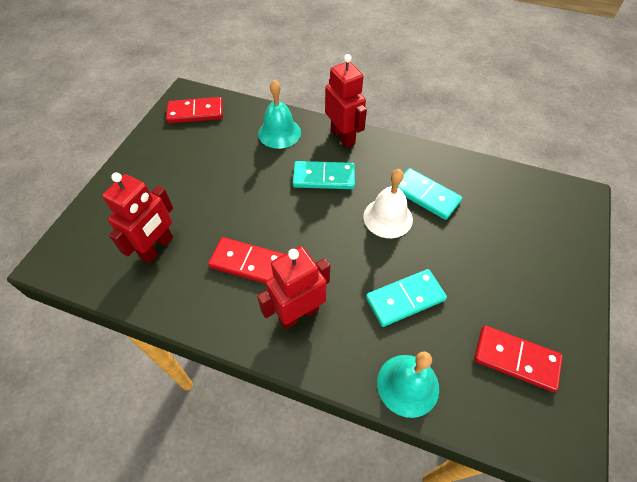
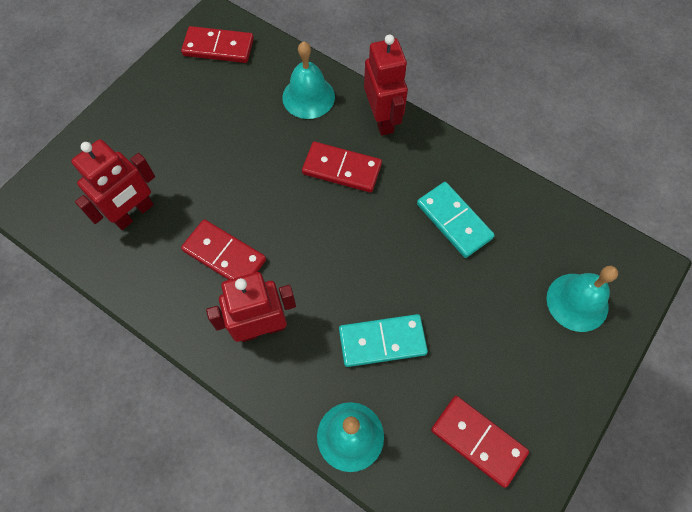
camera: 15 degrees right, 10 degrees up
turquoise domino [293,161,355,189] -> red domino [302,142,382,193]
white bell [363,169,413,238] -> none
none -> turquoise bell [547,266,618,332]

